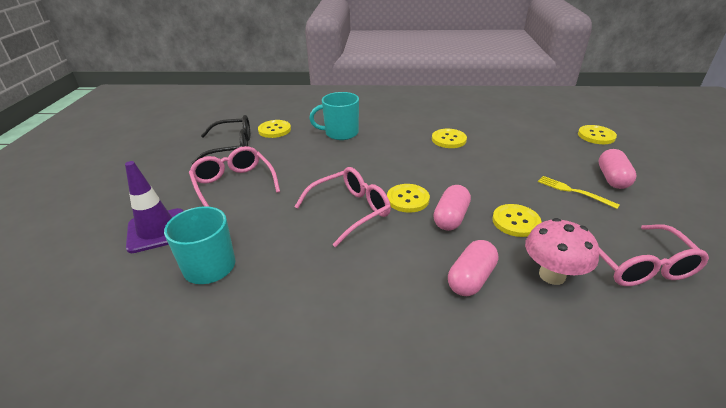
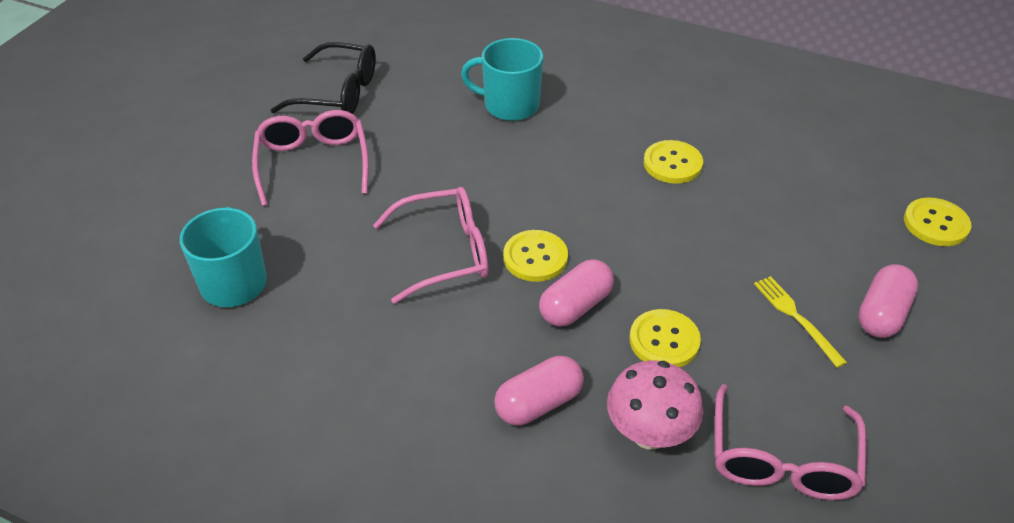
camera: 20 degrees right, 10 degrees up
purple traffic cone [125,161,183,253] -> none
yellow button [258,120,291,138] -> none

